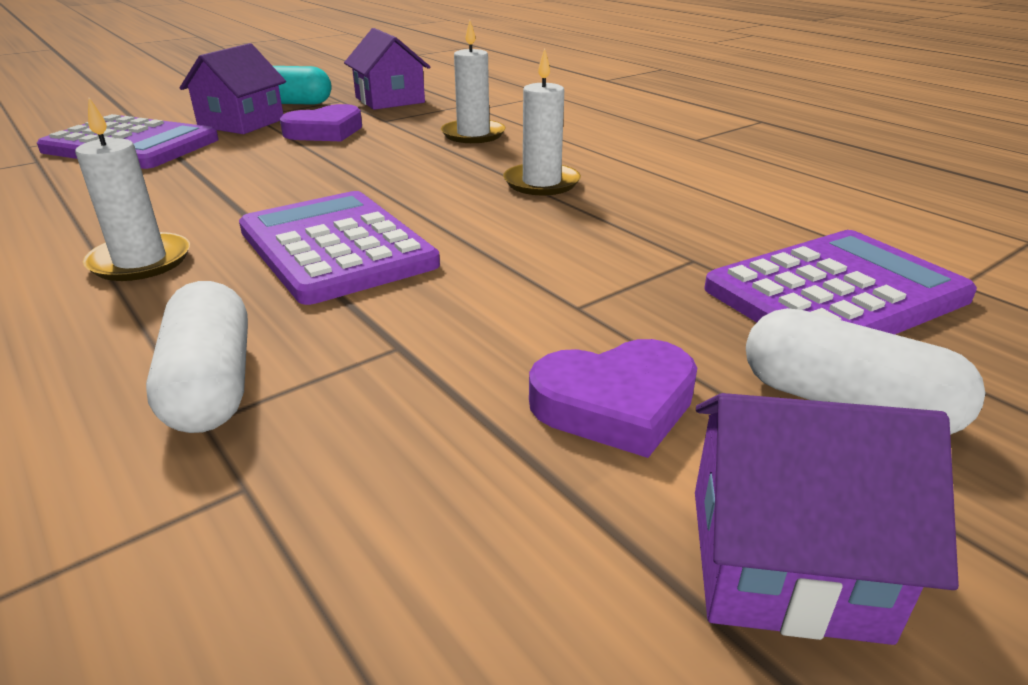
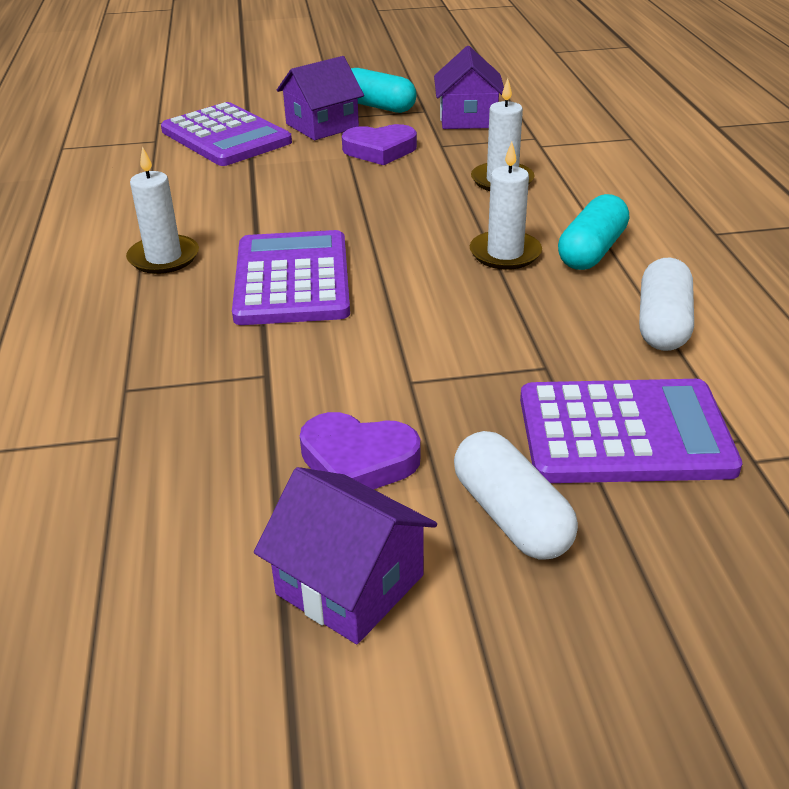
camera: 30 degrees right, 5 degrees up
white capsule [146,281,248,433] -> white capsule moved to [639,258,694,351]
none -> turquoise capsule [558,194,629,270]

